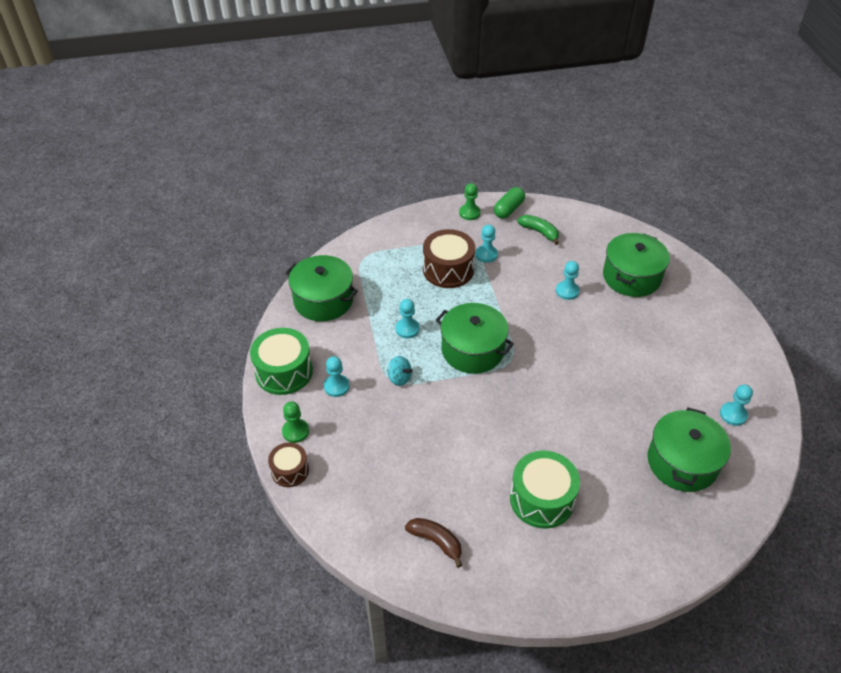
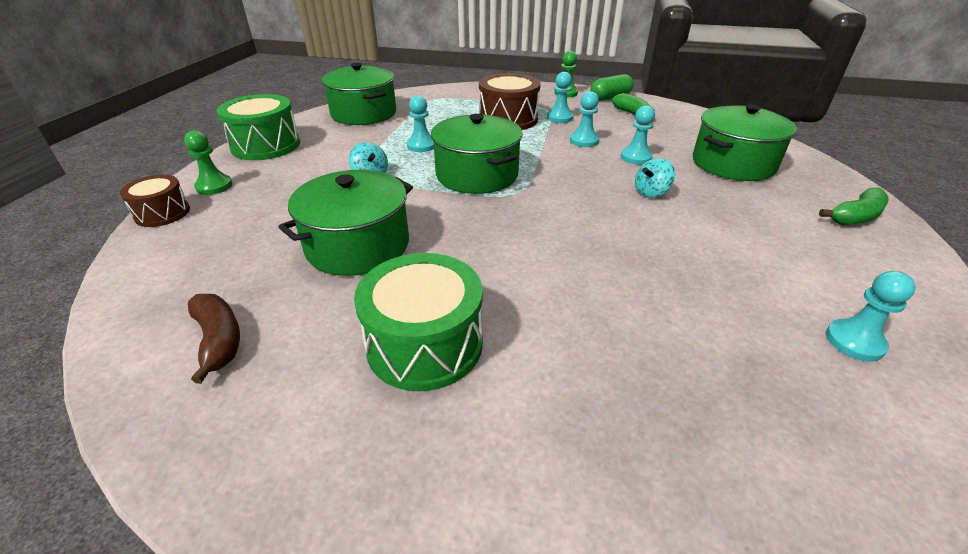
camera: 25 degrees right, 10 degrees down
turquoise pawn [324,356,350,397] -> turquoise pawn moved to [570,91,599,147]
green pot [647,407,731,492] -> green pot moved to [279,170,413,276]
none -> turquoise spinning top [635,158,675,198]
none -> green banana [819,188,889,225]

